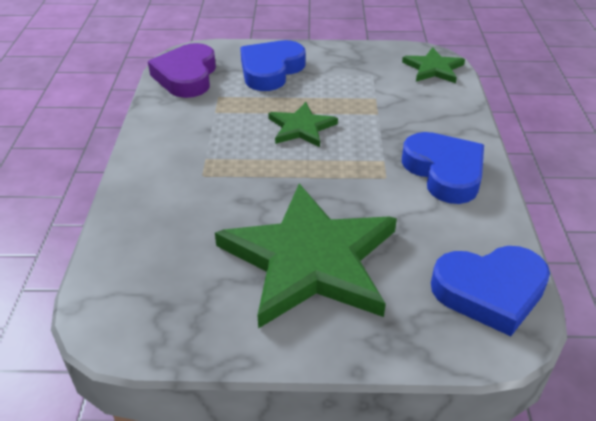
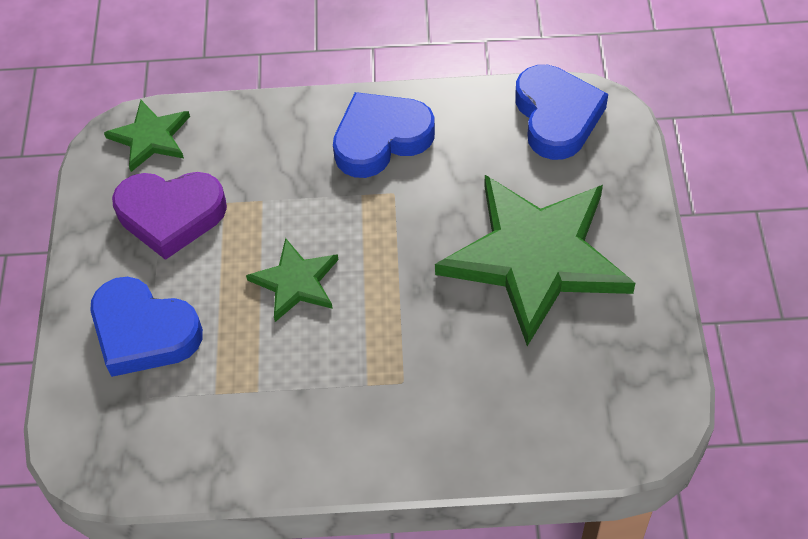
camera: 90 degrees left, 15 degrees up
purple heart [148,43,216,98] -> purple heart moved to [112,172,227,260]

